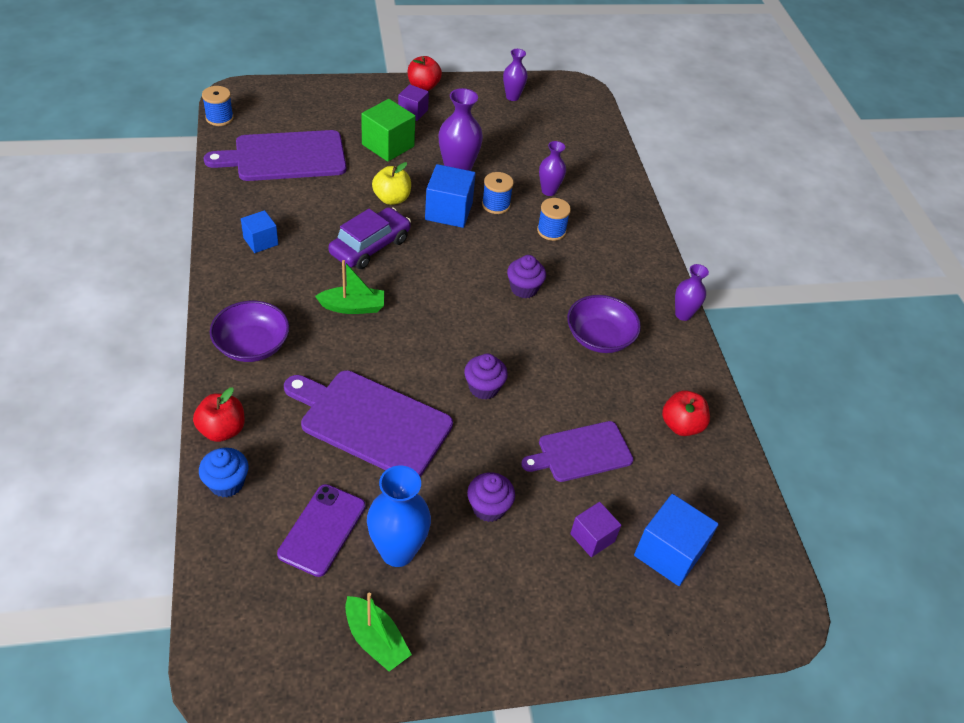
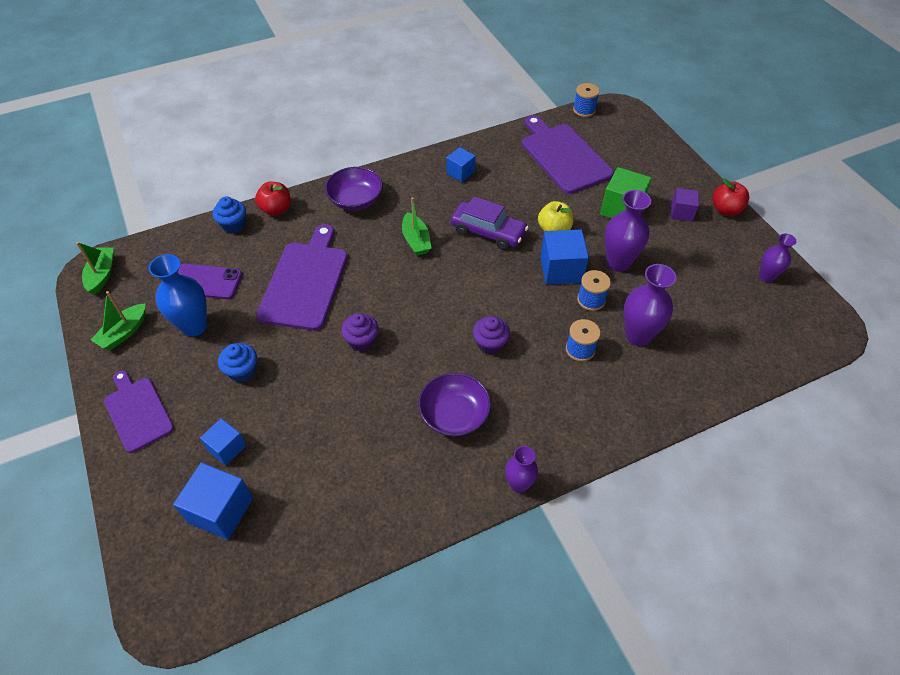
camera: 80 degrees right, 5 degrees up
purple cupcake [467,472,515,522] -> blue cupcake [218,343,257,382]
purple cutting board [521,421,634,482] -> purple cutting board moved to [104,370,174,453]
purple vase [539,141,566,196] -> purple vase [624,264,676,346], size x1.62
purple cube [570,502,621,557] -> blue cube [200,418,246,465]
red apple [662,390,710,436] -> none
none -> green boat [76,242,114,295]

